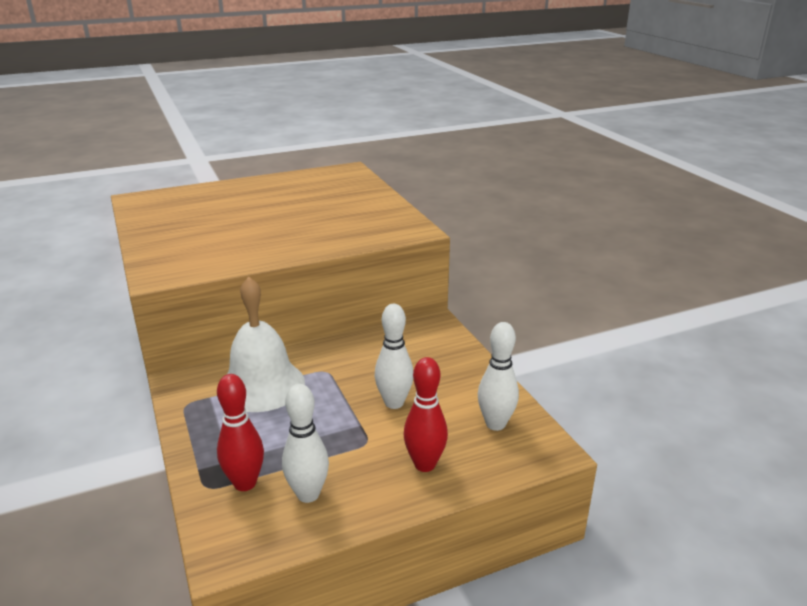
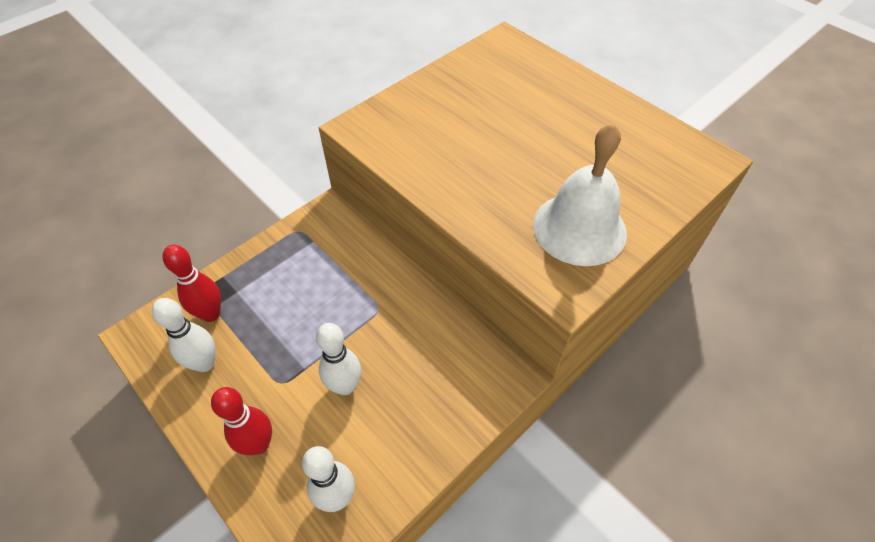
camera: 70 degrees right, 25 degrees up
white bell [226,277,305,412] -> white bell moved to [533,123,627,266]

